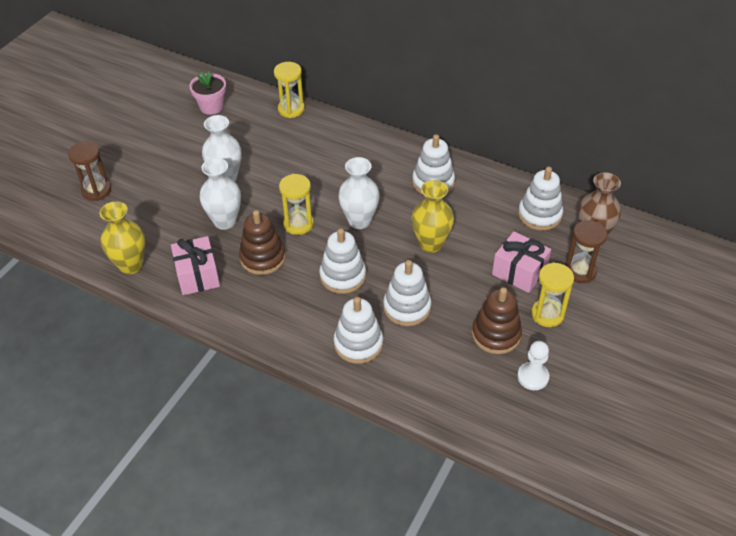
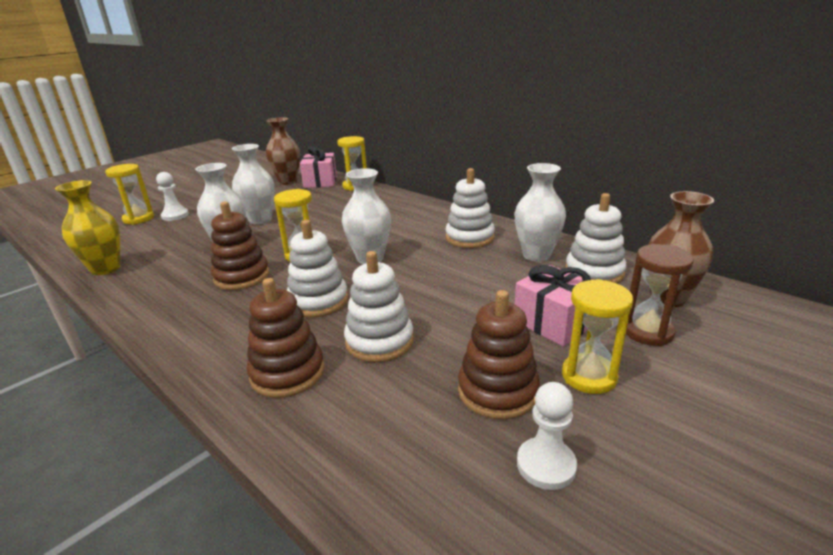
camera: 15 degrees right, 20 degrees down
brown hourglass [68,141,111,201] -> yellow hourglass [105,164,154,225]
pink gift [171,236,220,295] -> pink gift moved to [300,146,337,188]
pink flower pot [189,71,226,115] -> brown vase [266,117,300,185]
white stacking toy [334,297,383,364] -> brown stacking toy [246,278,325,398]
yellow vase [412,180,454,253] -> none
none -> white pawn [156,172,189,221]
none -> white vase [514,163,566,261]

